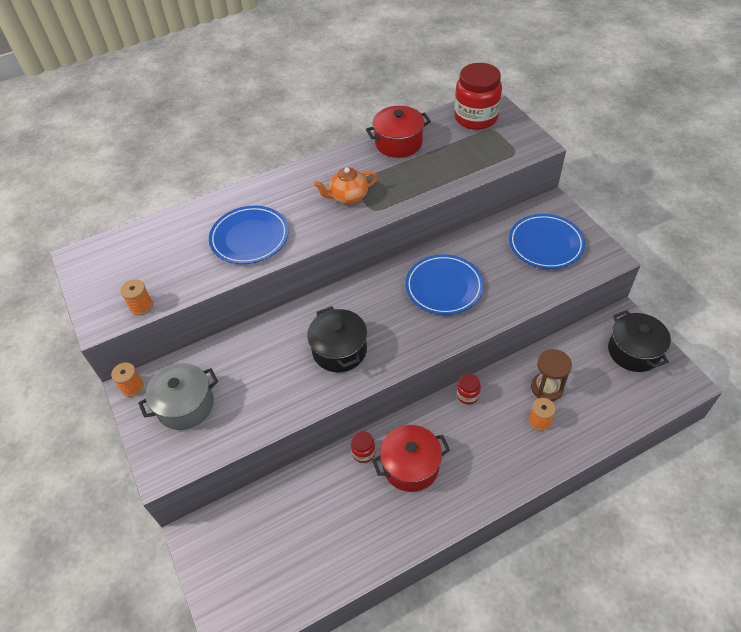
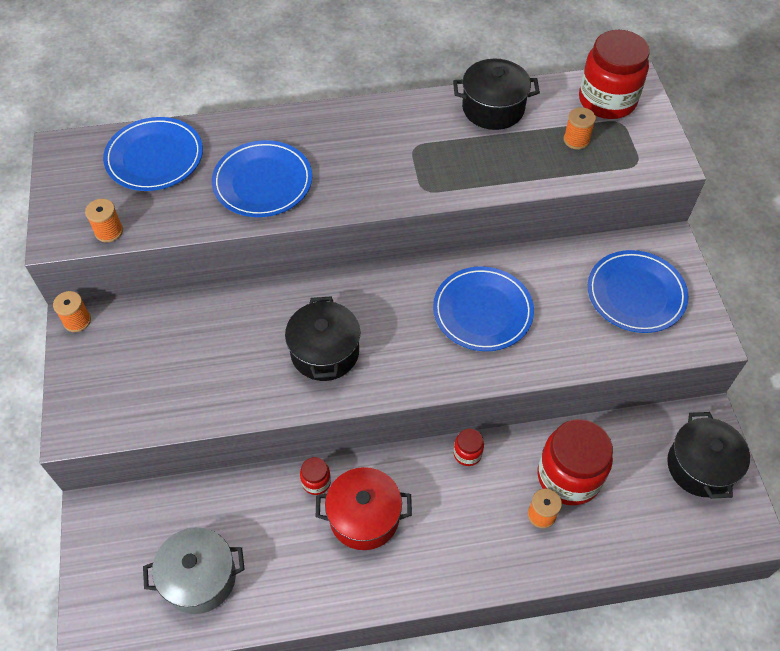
camera: 15 degrees right, 5 degrees up
grey pot [138,363,218,430] -> grey pot moved to [143,527,245,614]
orange teapot [314,167,377,204] -> none
red pot [366,106,431,158] -> black pot [453,59,540,130]
brown hourglass [531,349,572,401] -> red jar [538,419,613,506]
none -> blue plate [103,117,203,191]
none -> orange spool [564,107,596,150]

